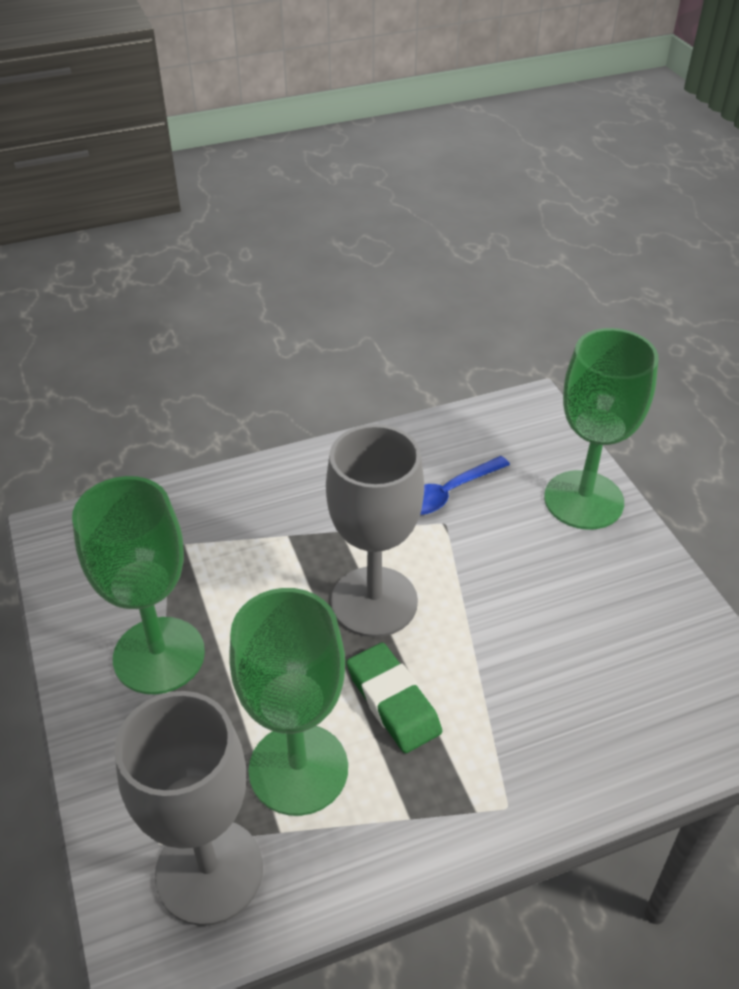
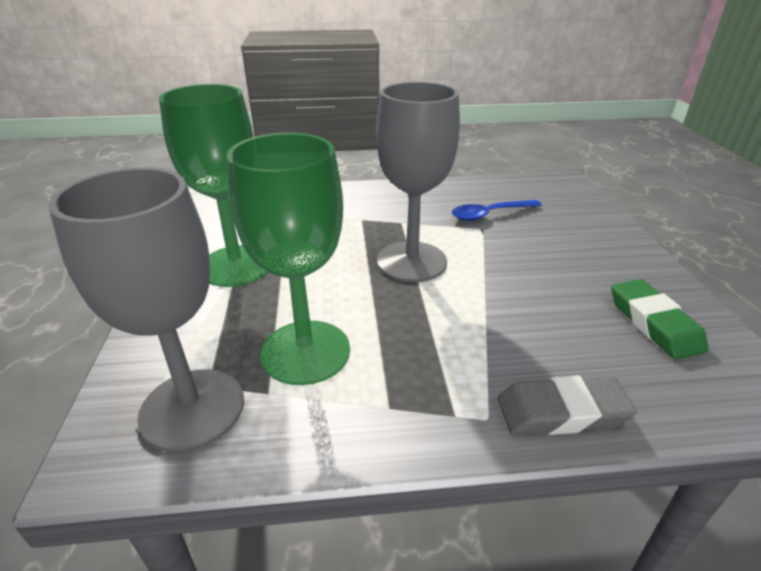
camera: 15 degrees right, 10 degrees down
green eraser [347,643,442,753] -> green eraser moved to [611,279,709,359]
green goblet [544,328,658,530] -> none
none -> grey eraser [498,375,637,435]

